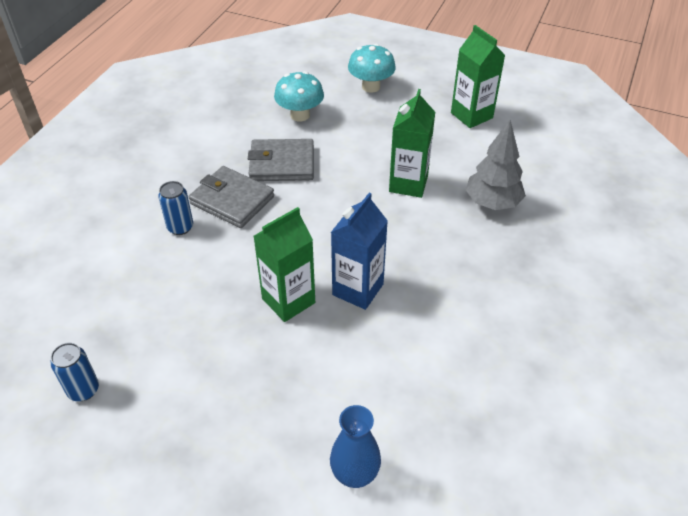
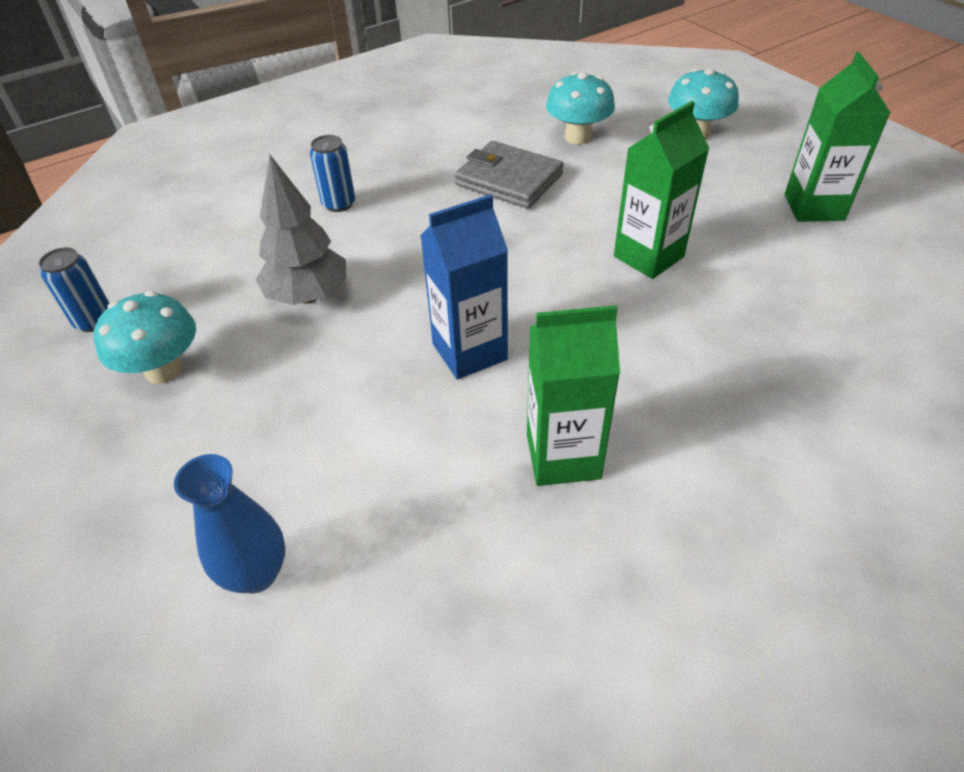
camera: 35 degrees right, 0 degrees up
grey wallet [189,166,274,228] -> none
green carton [254,207,315,322] -> green carton moved to [527,305,620,486]
grey tree [466,120,526,210] -> grey tree moved to [256,155,346,305]
none -> turquoise mushroom [93,291,196,384]

